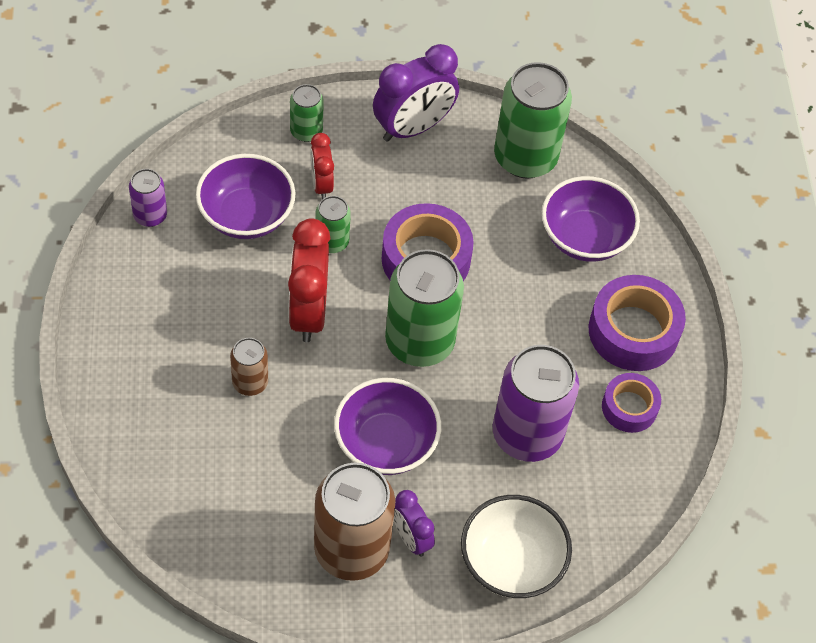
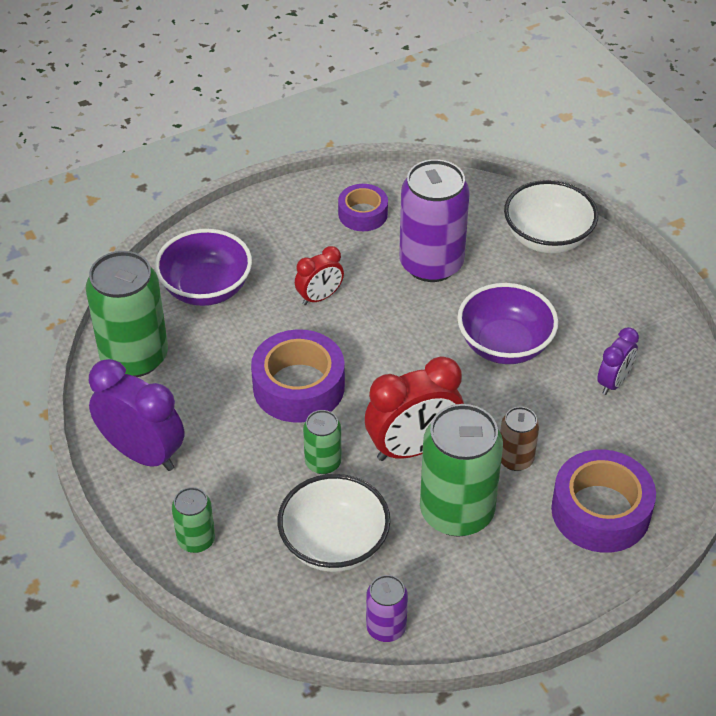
camera: 110 degrees left, 10 degrees down
purple bowl [196,154,296,239] -> white bowl [278,474,390,572]
red clock [310,133,334,199] -> red clock moved to [295,246,344,305]
brown can [314,463,395,581] -> none
green can [385,249,464,367] -> green can moved to [420,404,503,537]
purple clock [394,490,435,557] -> purple clock moved to [597,327,639,395]
purple tape [589,275,686,371] -> purple tape moved to [551,449,656,553]

